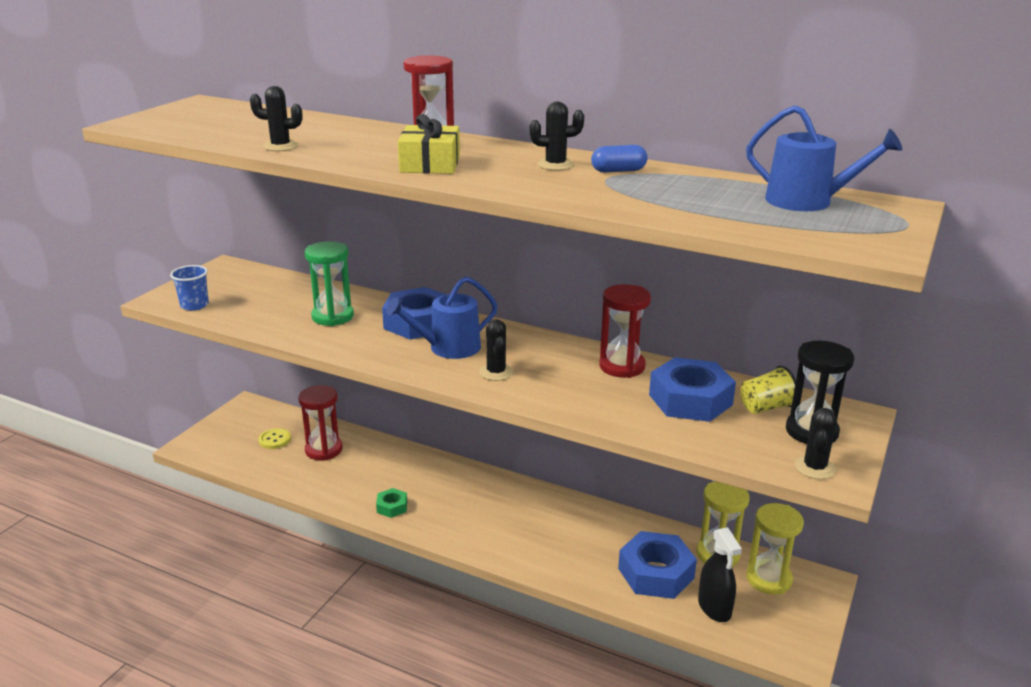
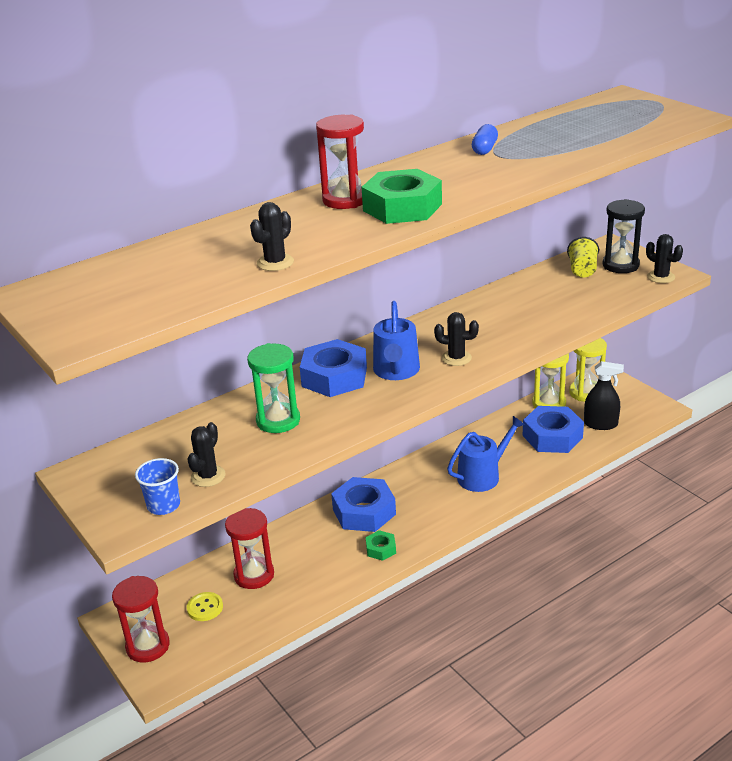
camera: 60 degrees left, 5 degrees up
yellow gift [398,114,460,174] -> green nut [362,169,442,224]
black cactus [530,102,584,171] -> black cactus moved to [187,422,225,487]
red hourglass [599,284,651,378] -> red hourglass moved to [112,576,169,663]
blue nut [649,357,736,422] -> blue nut moved to [331,477,396,532]
blue watering can [746,105,902,211] -> blue watering can moved to [447,416,525,492]

